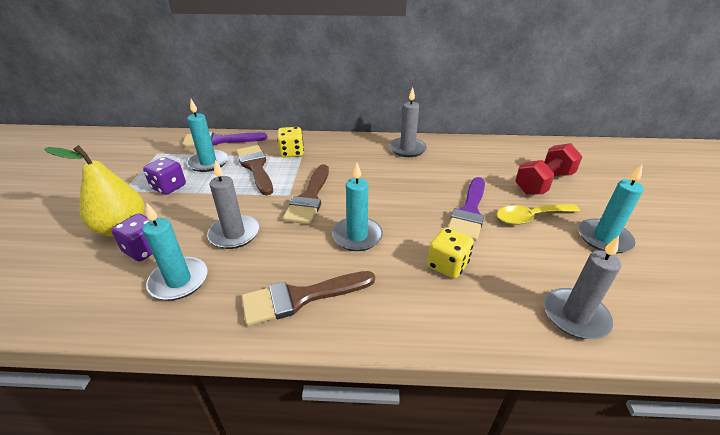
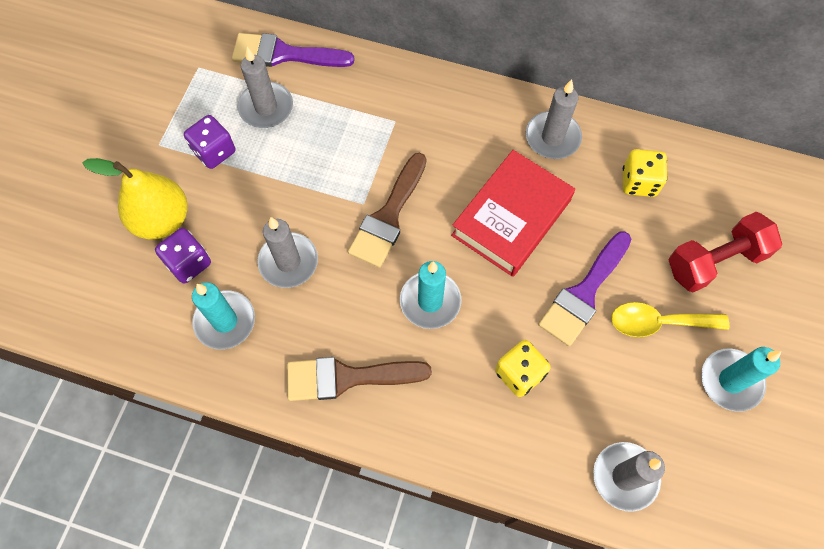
camera: 15 degrees right, 30 degrees up
turquoise candle [187,99,228,172] -> grey candle [237,47,293,128]
brown brush [236,145,273,195] -> none
yellow dice [277,127,304,157] -> yellow dice moved to [623,149,667,197]
none -> red book [451,150,575,277]

